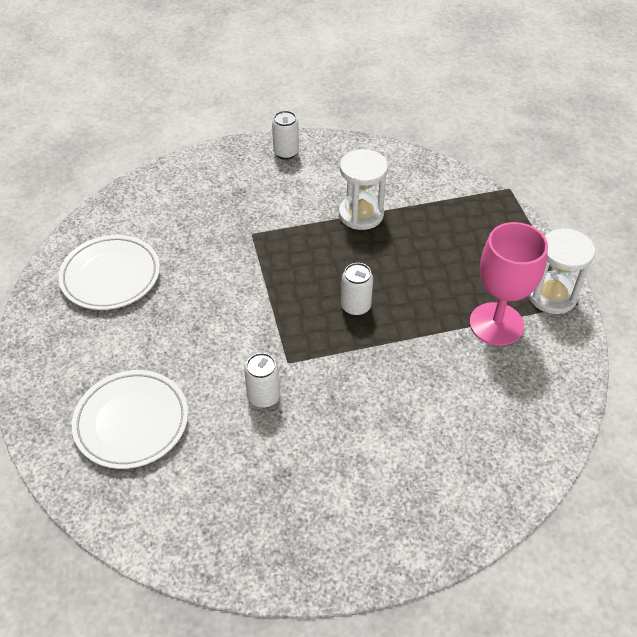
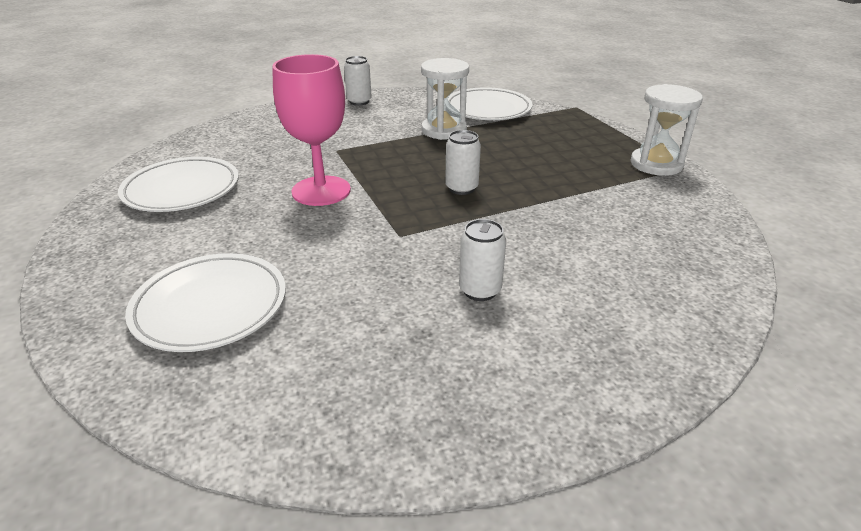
camera: 10 degrees left, 15 degrees down
white can [244,353,280,408] -> white can moved to [459,219,506,301]
pink goblet [470,222,548,346] -> pink goblet moved to [272,54,351,206]
none -> white plate [448,87,532,120]

